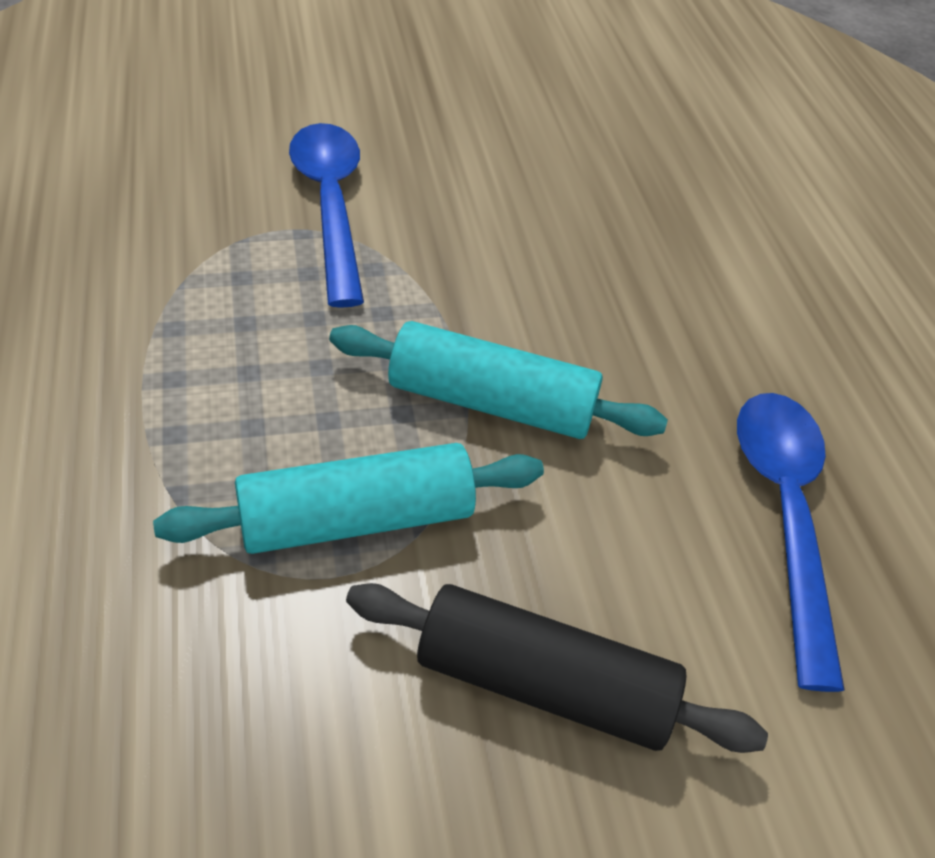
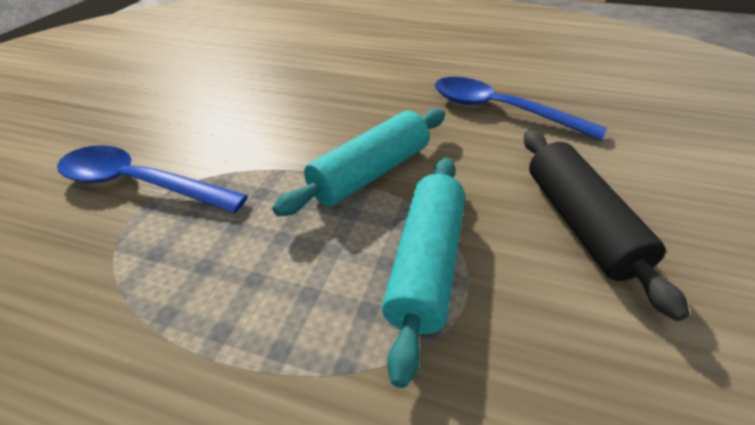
camera: 55 degrees left, 5 degrees down
black rolling pin [346,583,768,753] -> black rolling pin turned 60 degrees counterclockwise [524,130,689,321]

